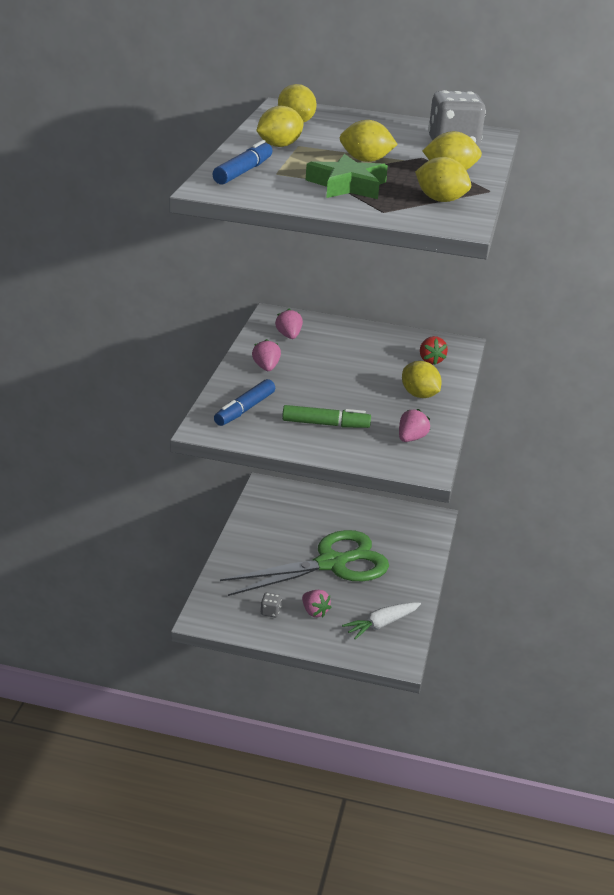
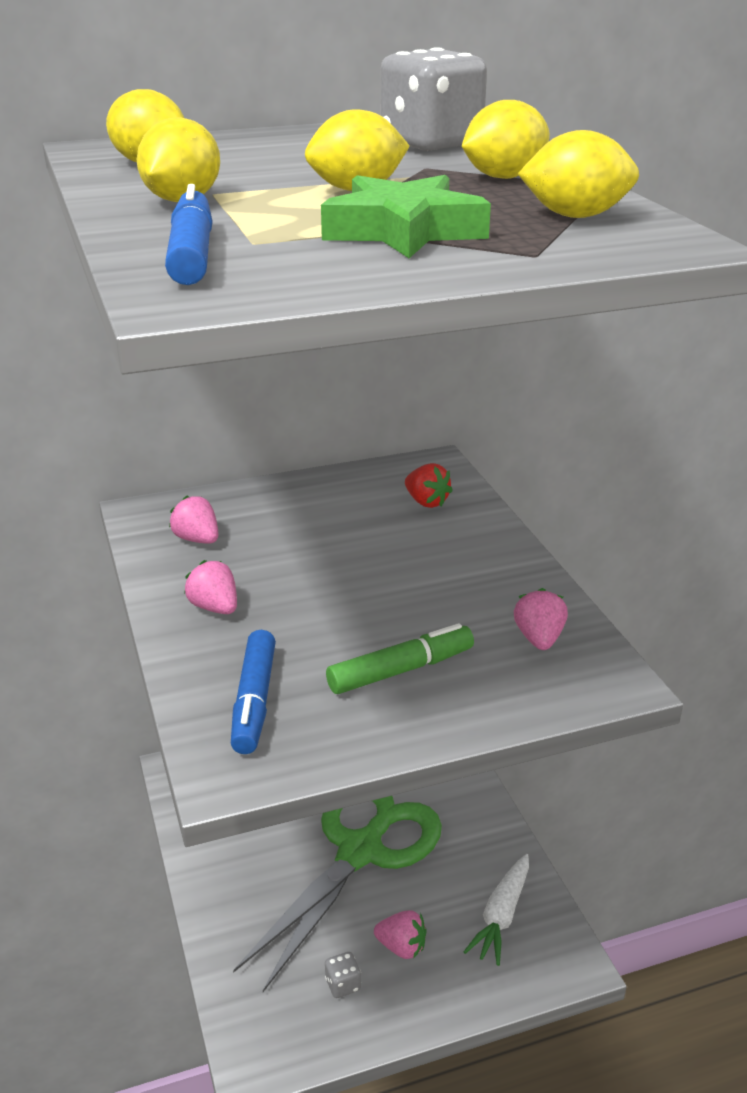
camera: 30 degrees left, 0 degrees up
yellow lemon [402,361,442,398] -> none

